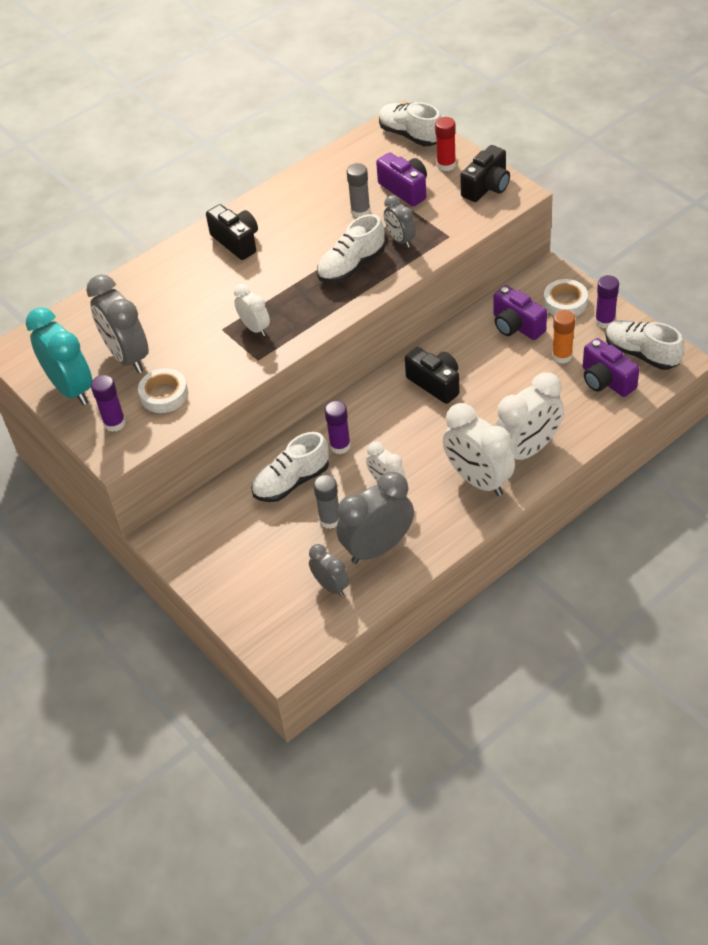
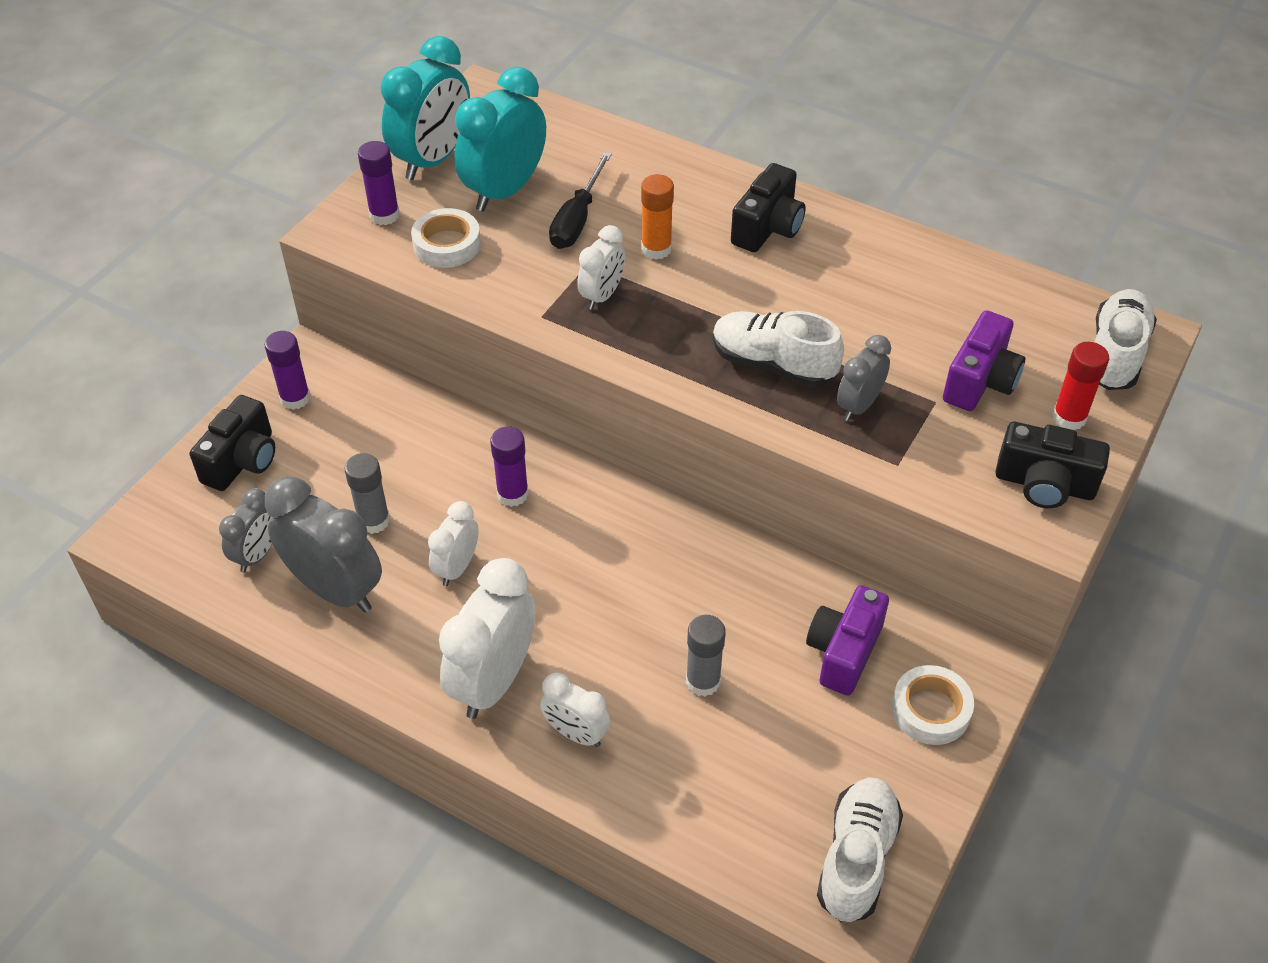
camera: 65 degrees right, 0 degrees up
grey clock [86,275,149,373] -> turquoise clock [454,67,546,211]
white shoe [251,432,329,502] -> none
grey glue stick [347,163,370,218] -> grey glue stick moved to [686,615,726,697]
black camera [405,347,460,404] -> black camera moved to [190,395,275,491]
white clock [495,372,564,460] -> white clock [540,672,610,747], size x0.56
orange glue stick [552,310,575,364] -> orange glue stick moved to [641,174,674,260]
purple camera [583,338,640,397] -> none
purple glue stick [595,275,619,329] -> purple glue stick moved to [264,331,310,410]
none -> black screwdriver [549,152,612,249]

